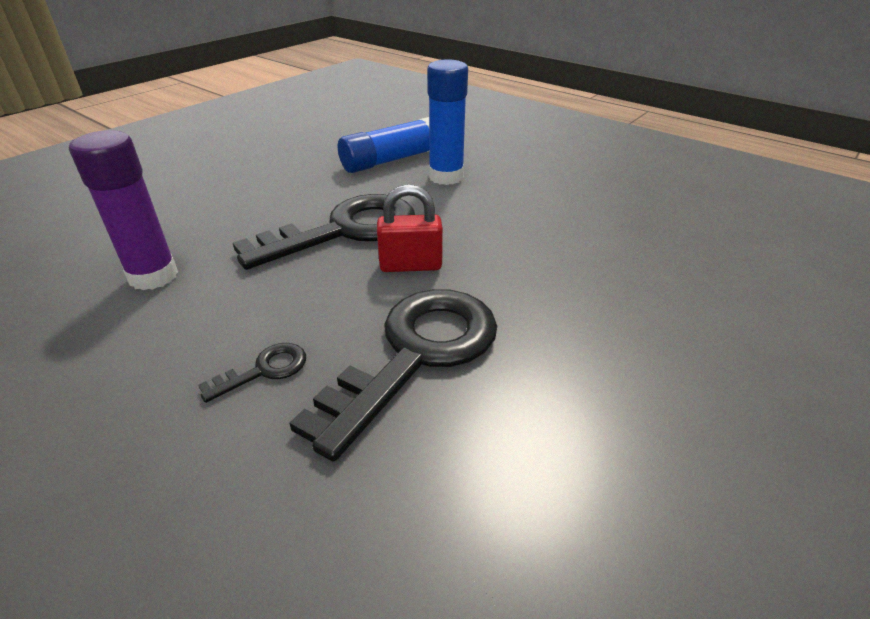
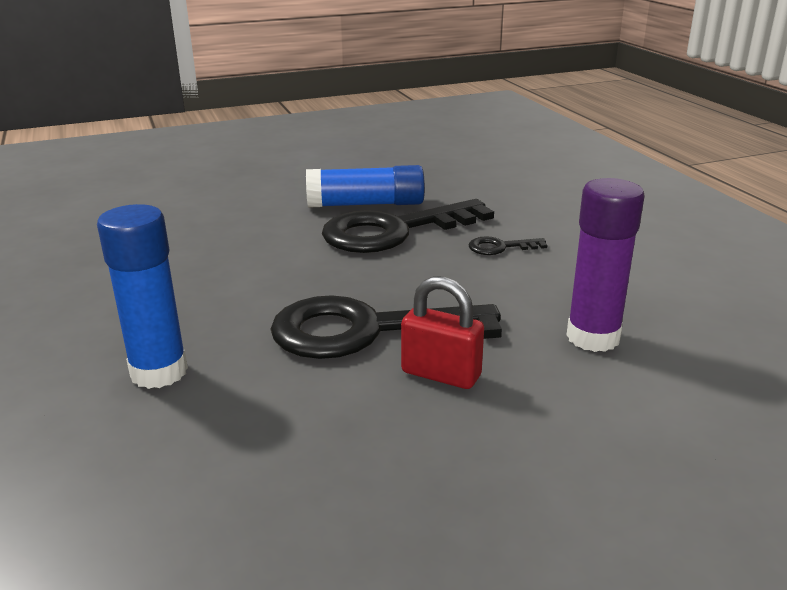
camera: 150 degrees left, 10 degrees down
blue glue stick [338,117,429,173] -> blue glue stick moved to [306,165,425,208]
red padlock [377,184,443,272] -> red padlock moved to [401,276,484,389]

